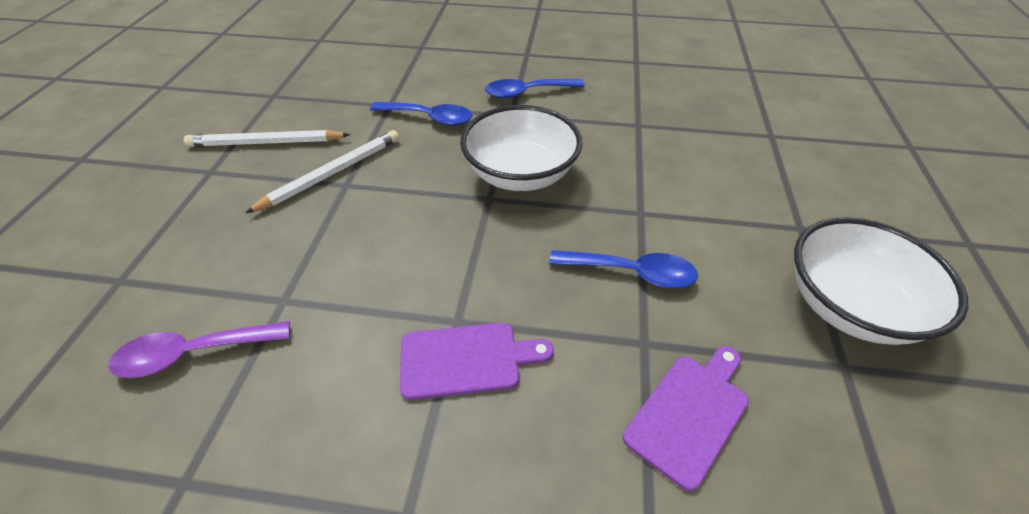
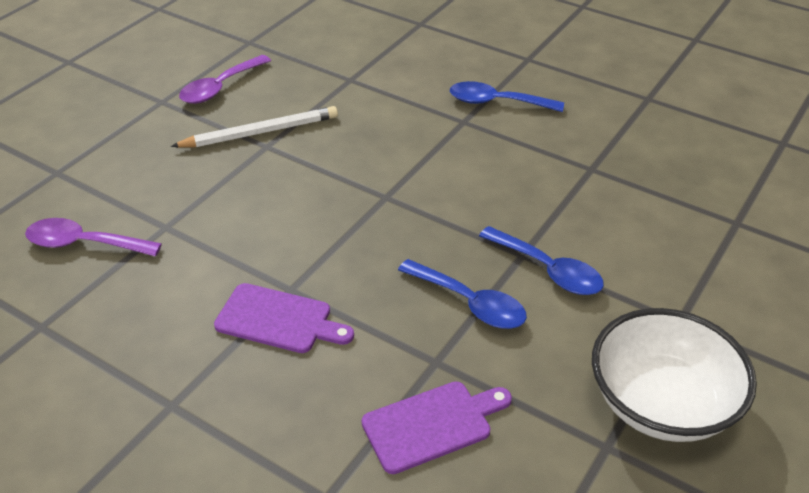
camera: 25 degrees right, 5 degrees down
white pencil [184,130,350,147] -> purple spoon [179,55,271,104]
blue spoon [370,102,472,126] -> blue spoon moved to [479,226,604,295]
white bowl [460,105,583,191] -> none

